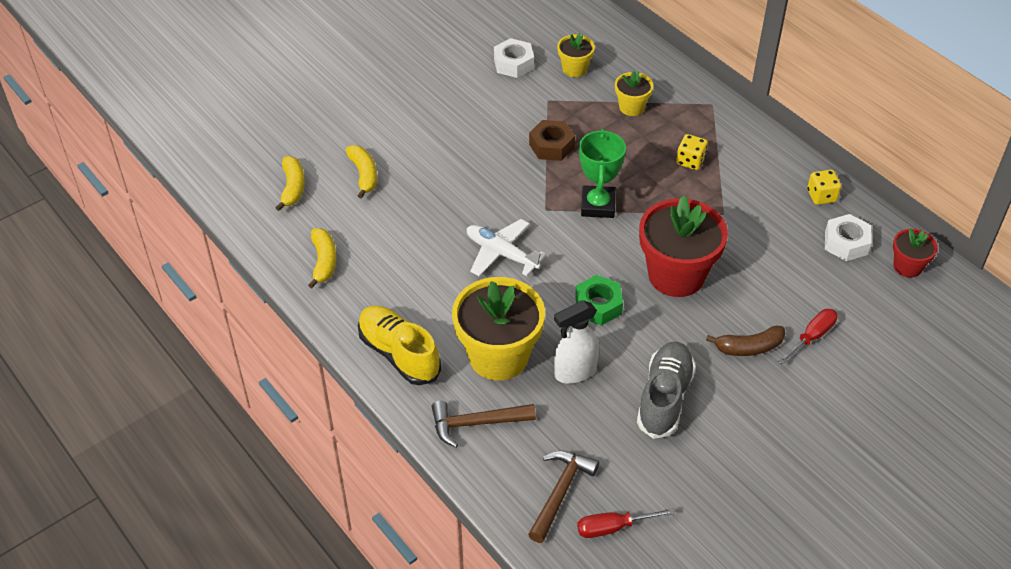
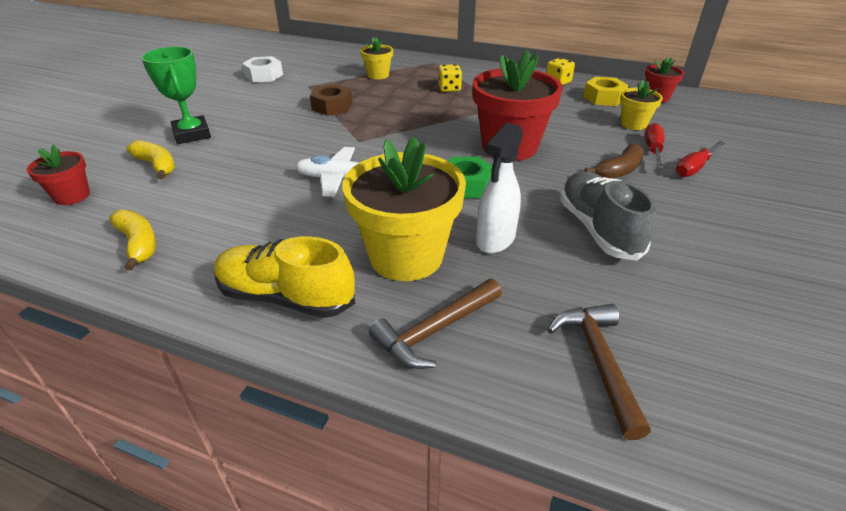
camera: 30 degrees left, 10 degrees down
yellow banana [275,156,305,211] -> red flower pot [27,145,90,205]
yellow flower pot [557,33,595,77] -> yellow flower pot moved to [620,80,663,130]
red screwdriver [577,508,675,538] -> red screwdriver moved to [675,141,725,177]
green trophy [579,129,626,218] -> green trophy moved to [141,47,211,144]
white nut [825,214,872,261] -> yellow nut [583,77,629,106]

